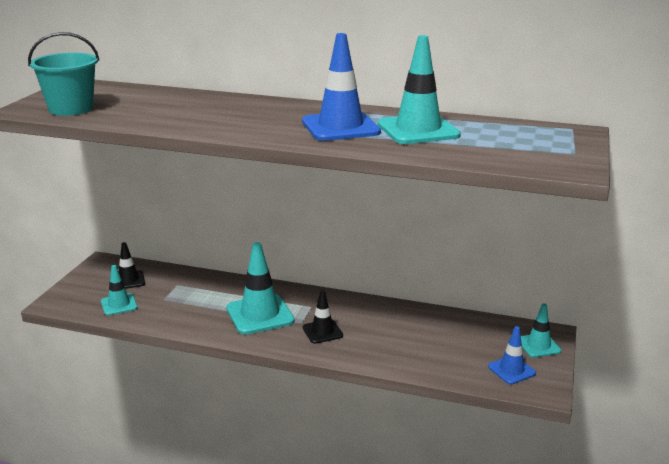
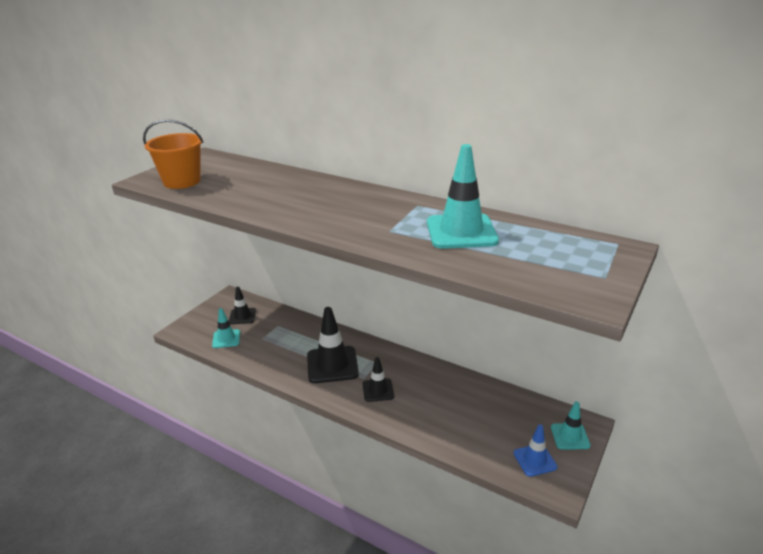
camera: 15 degrees right, 5 degrees up
turquoise bucket [28,32,99,116] -> orange bucket [143,119,203,189]
turquoise traffic cone [226,242,295,335] -> black traffic cone [307,307,359,383]
blue traffic cone [302,33,381,141] -> none

